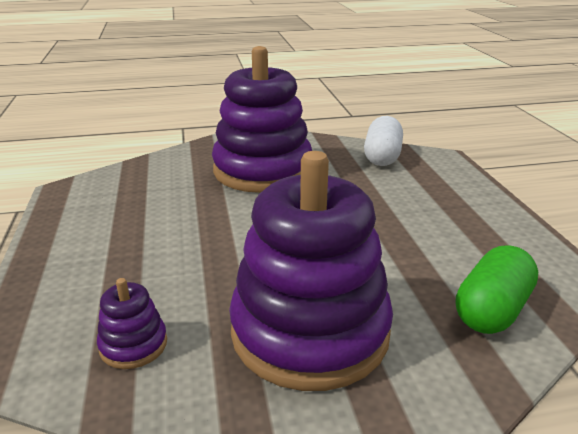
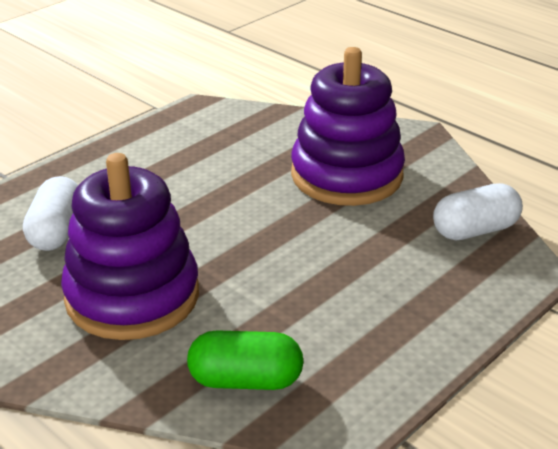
camera: 55 degrees right, 5 degrees up
purple stacking toy [97,278,167,369] -> white capsule [23,176,78,251]

